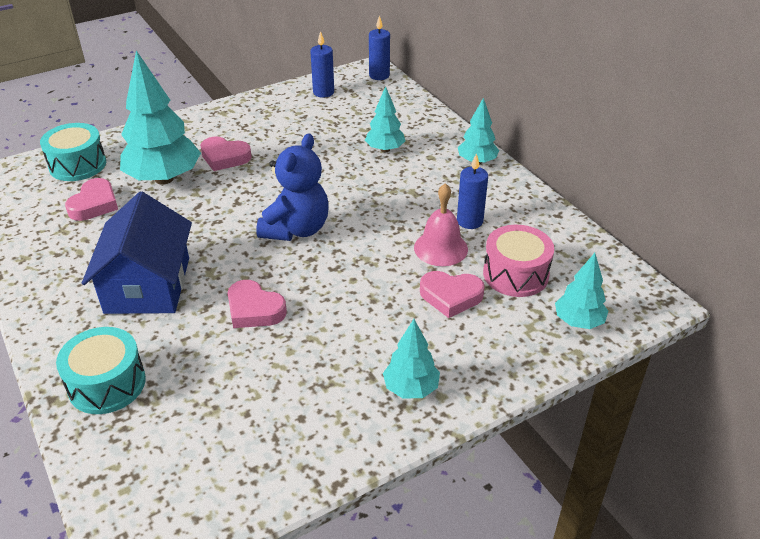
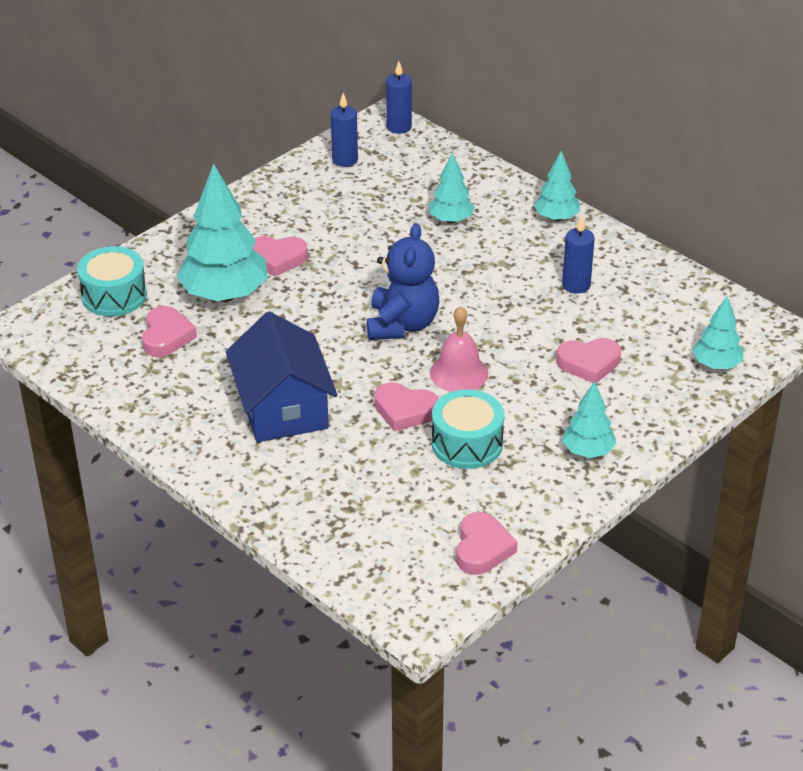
camera: 15 degrees left, 0 degrees up
turquoise drum [56,327,146,414] -> turquoise drum moved to [432,389,504,469]
pink bell [414,183,468,266] -> pink bell moved to [430,306,488,392]
pink drum [483,225,554,297] -> none
none -> pink heart [456,512,518,575]

